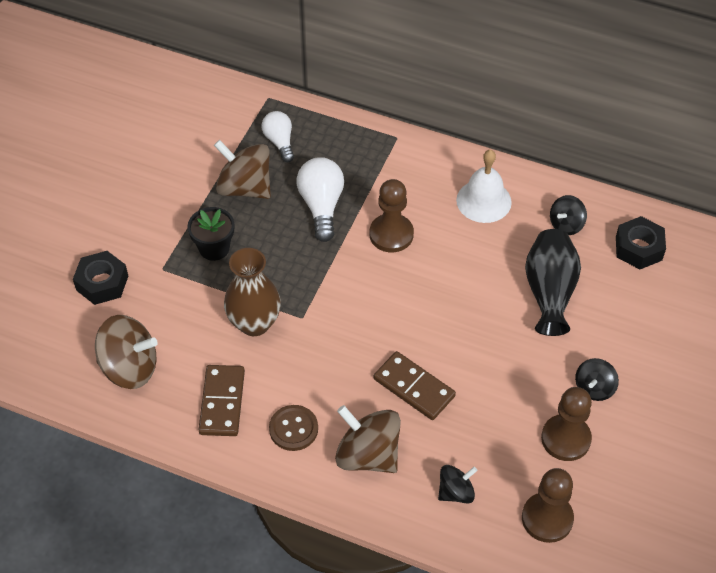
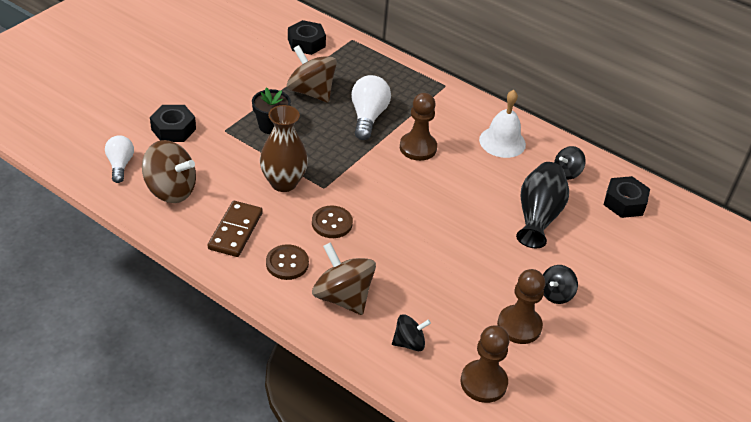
camera: 10 degrees right, 10 degrees down
white light bulb [262,111,294,162] -> white light bulb moved to [105,135,134,183]
brown domino [374,351,456,420] -> none
none -> black nut [288,20,326,55]
none -> brown button [312,206,353,238]

